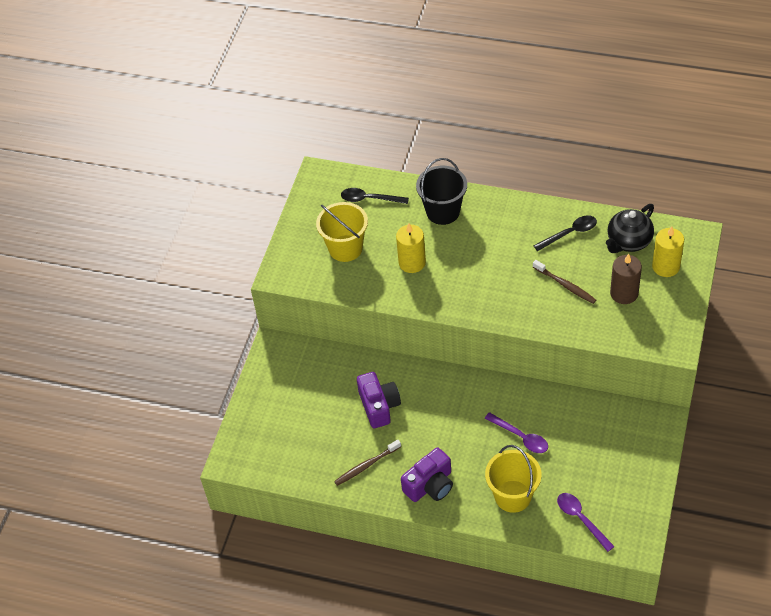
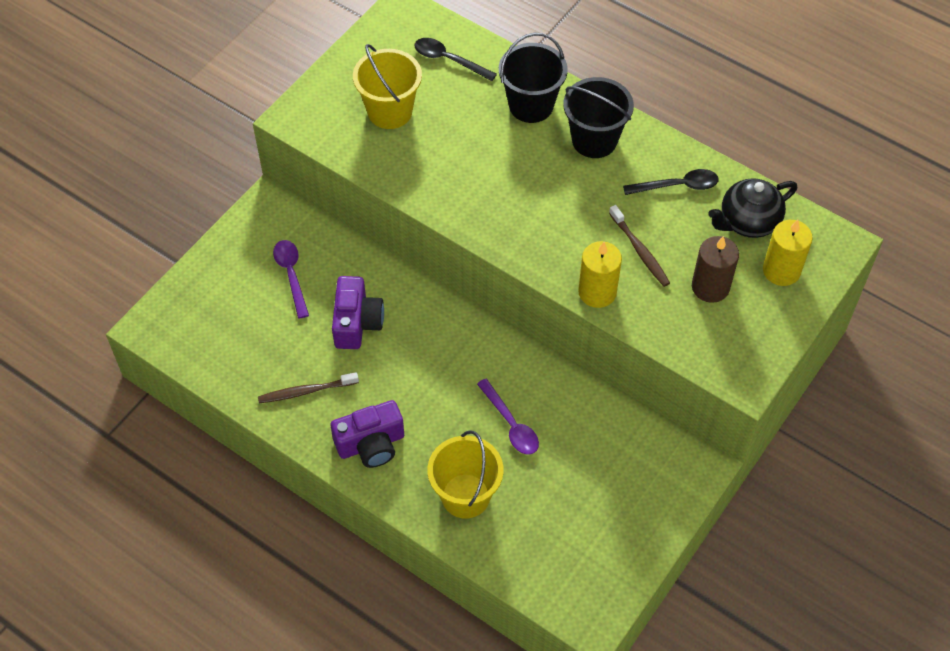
camera: 15 degrees right, 5 degrees up
yellow candle [396,224,426,273] -> yellow candle moved to [578,241,622,308]
purple spoon [557,493,615,552] -> purple spoon moved to [273,240,309,319]
none -> black bucket [563,77,634,158]

